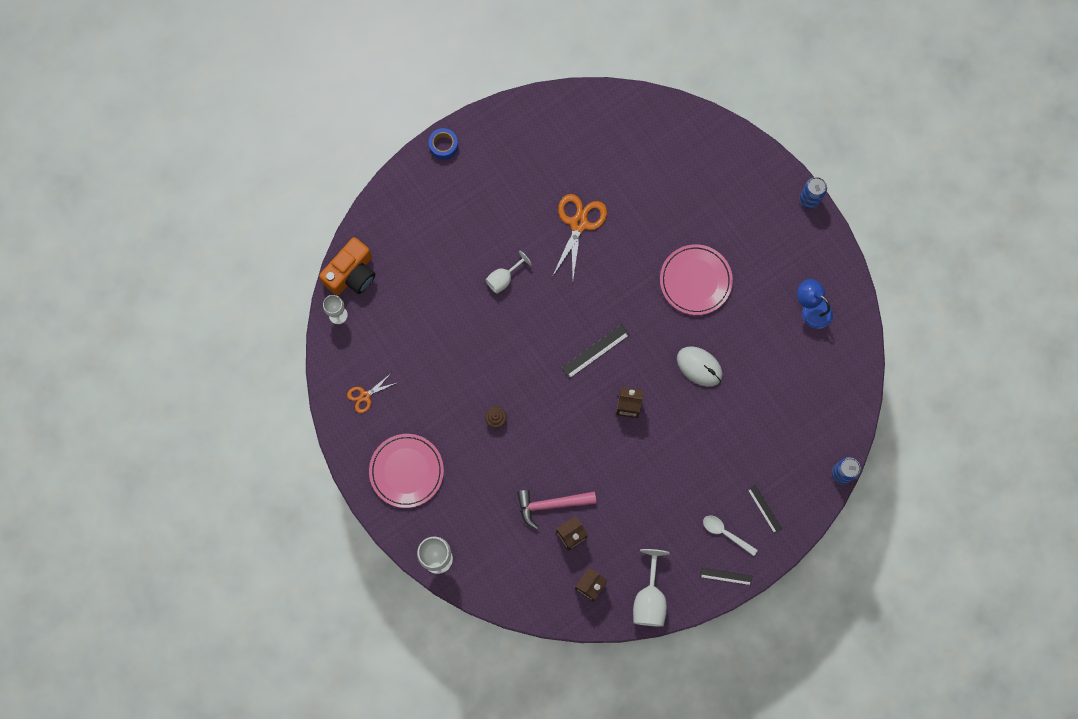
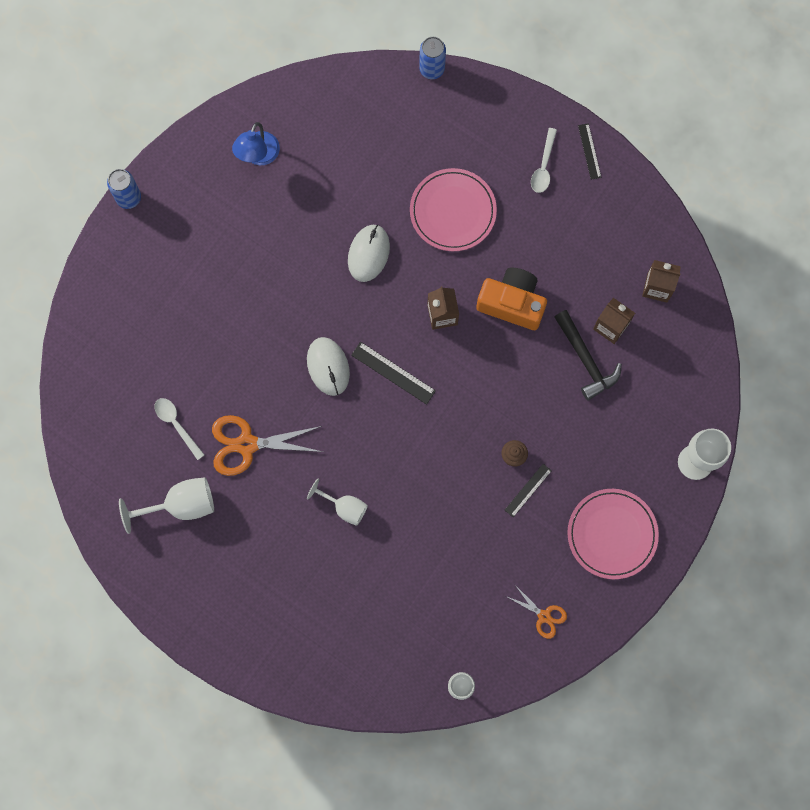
camera: 110 degrees left, 0 degrees up
orange camera [319,237,375,295] -> orange camera moved to [476,268,547,330]
blue tape [429,128,458,160] -> none
pink hammer [517,490,596,530] -> black hammer [554,310,622,401]
white goblet [633,549,670,627] -> white goblet moved to [119,477,214,534]
pink plate [660,244,733,315] -> pink plate moved to [410,168,497,251]
black ruler [747,485,782,534] -> black ruler moved to [505,464,552,517]
none -> white spoon [154,398,204,460]
none -> white mouse [307,337,350,396]

